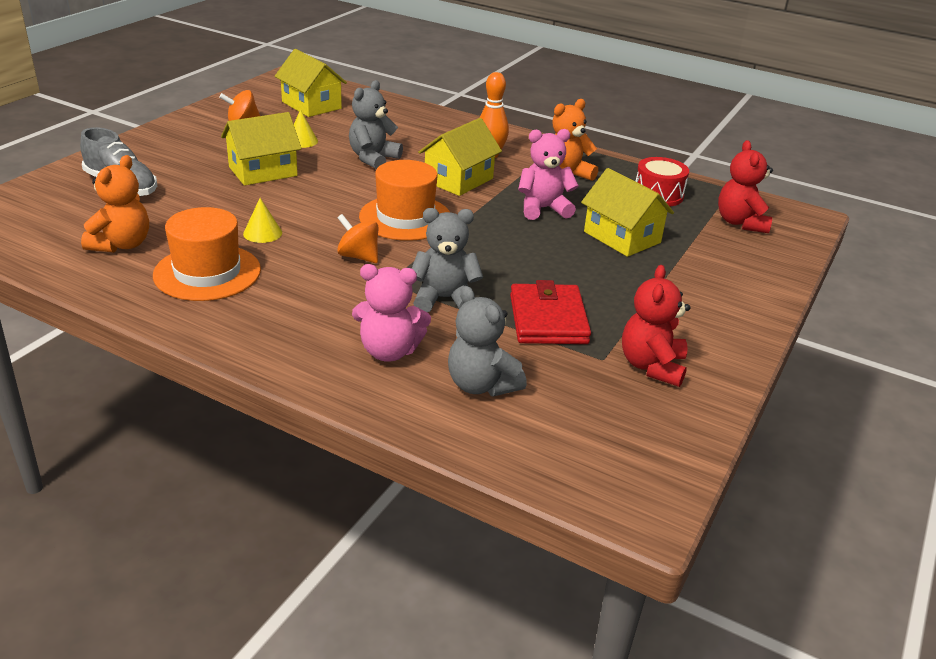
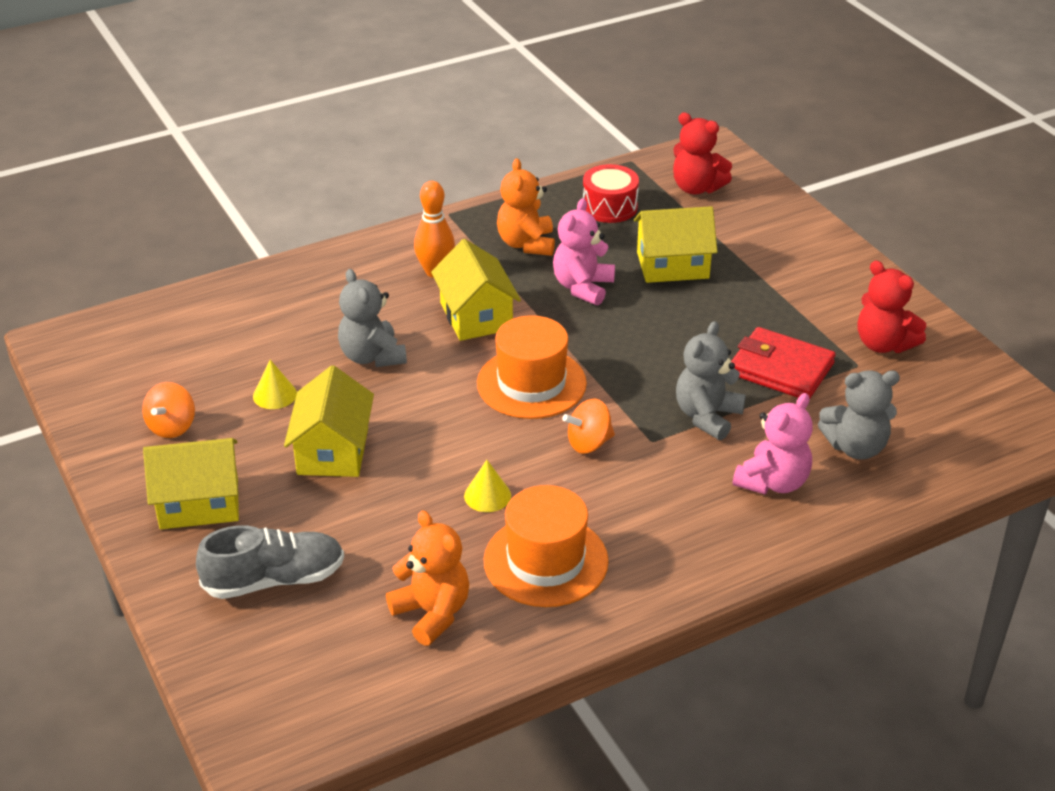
camera: 55 degrees left, 5 degrees up
yellow house [275,49,347,117] -> yellow house moved to [143,438,239,529]

